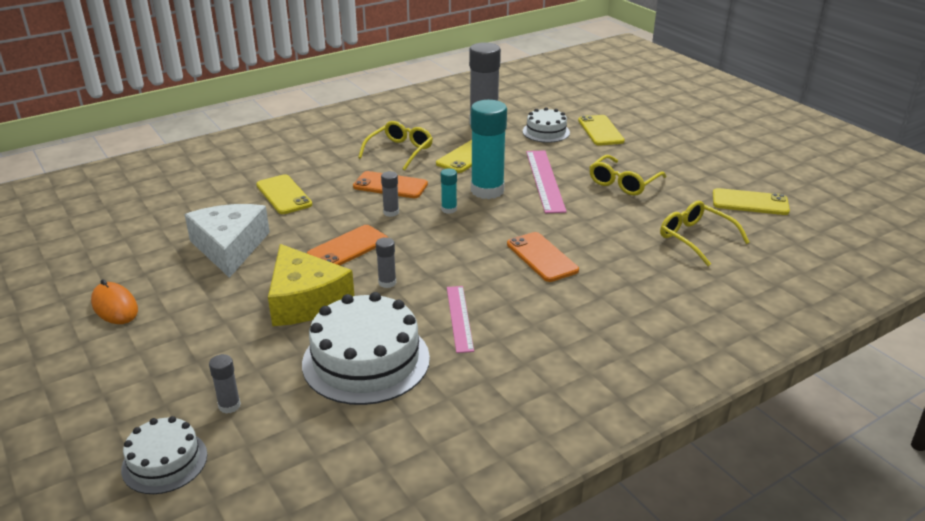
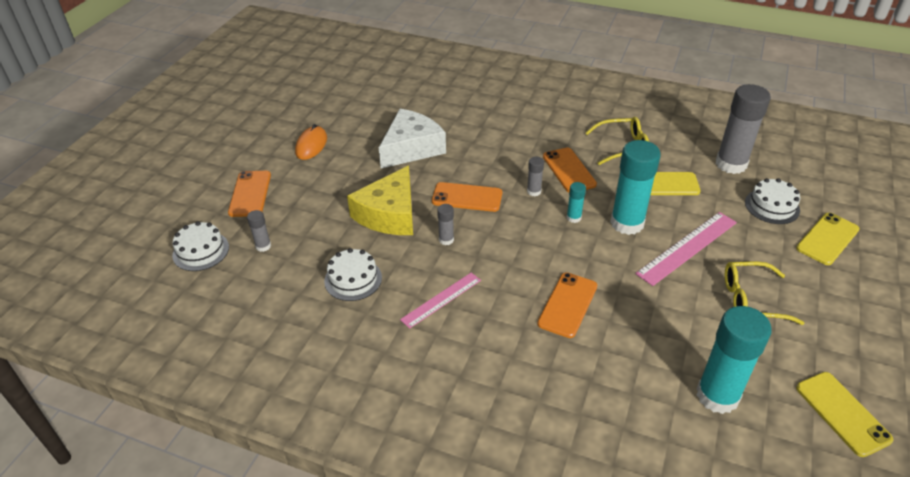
camera: 55 degrees right, 10 degrees up
yellow phone [256,174,312,214] -> none
white cake [302,292,430,405] -> white cake [324,248,382,301], size x0.56
yellow glasses [660,201,750,266] -> turquoise glue stick [696,306,772,414]
none -> orange phone [228,171,271,217]

